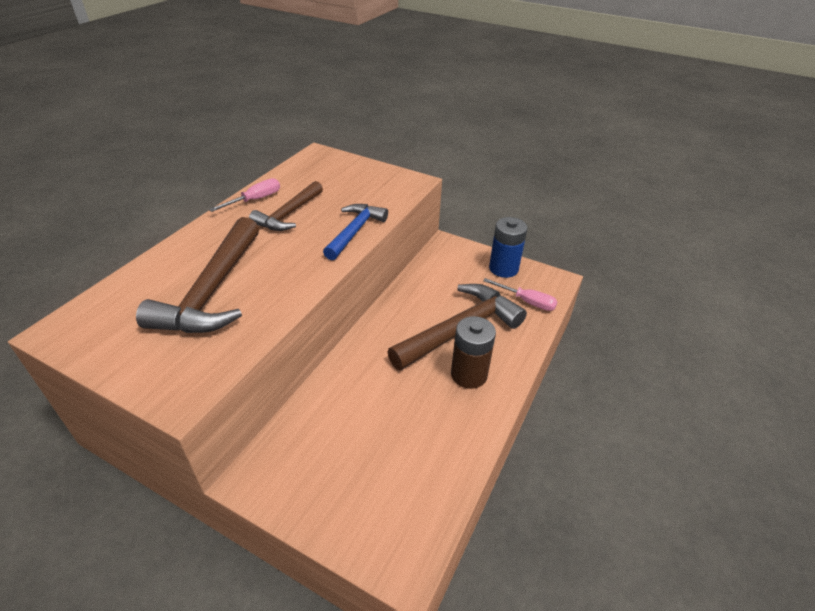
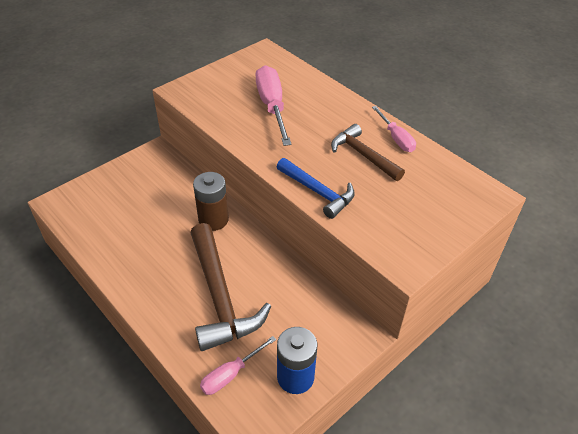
camera: 110 degrees right, 5 degrees up
brown hammer [136,217,259,333] -> pink screwdriver [256,65,292,146]
brown battery [451,316,496,389] -> brown battery moved to [193,172,229,231]

